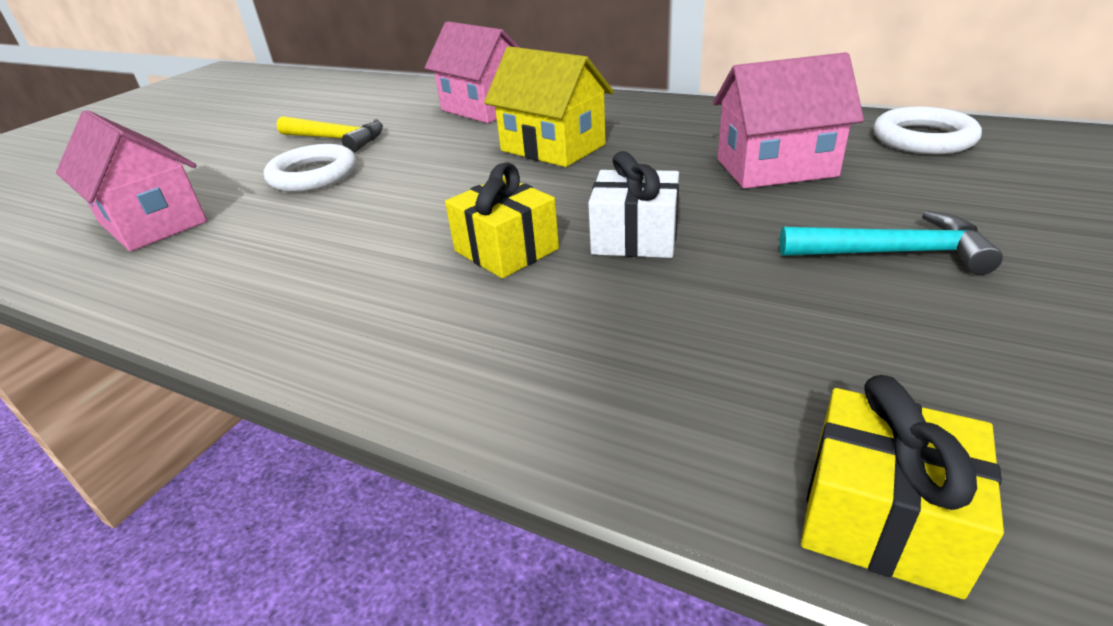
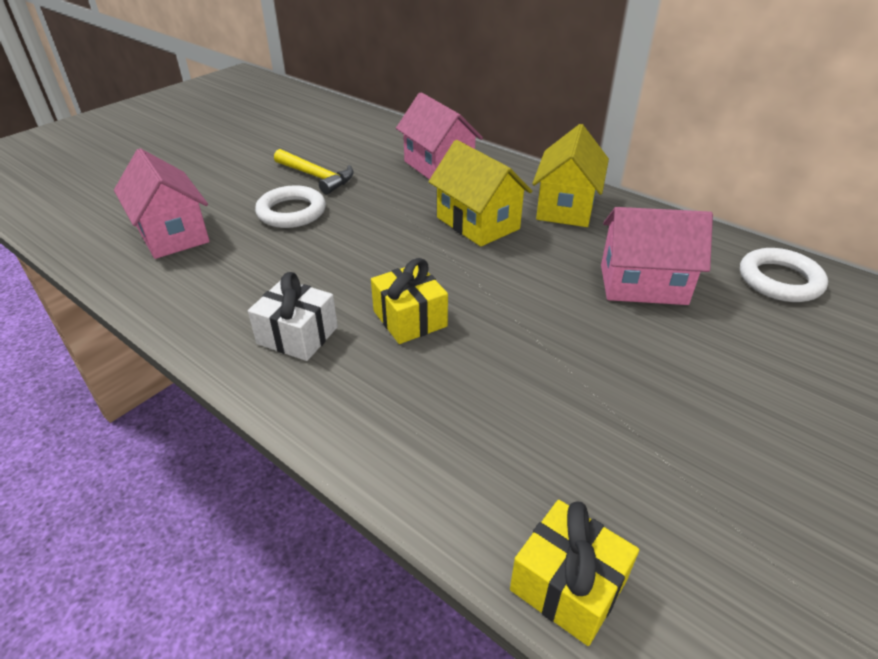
camera: 10 degrees right, 5 degrees up
white gift [588,151,679,258] -> white gift moved to [248,272,338,361]
turquoise hammer [779,211,1003,275] -> none
none -> yellow house [532,124,609,227]

